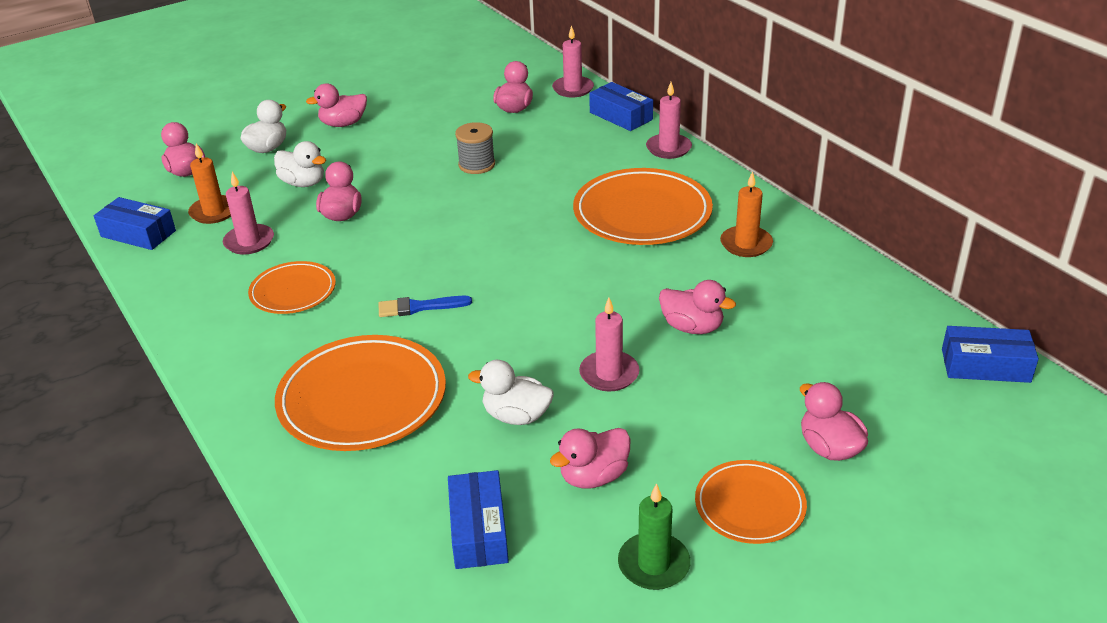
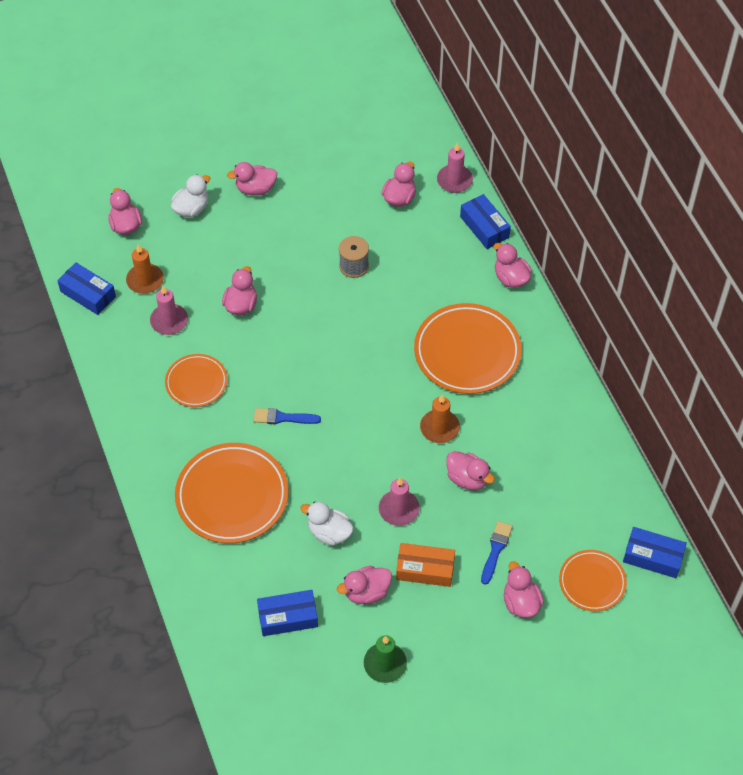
camera: 10 degrees right, 20 degrees up
white duck [274,141,326,187] -> none
blue box [448,470,509,569] -> blue box turned 75 degrees clockwise [257,590,318,636]
pink candle [646,82,692,159] -> pink duck [494,243,532,288]
orange plate [695,460,807,544] -> orange plate moved to [559,550,627,611]
orange candle [720,171,773,257] -> orange candle moved to [420,395,460,443]
none -> orange box [396,543,455,587]
none -> blue brush [481,521,513,585]

